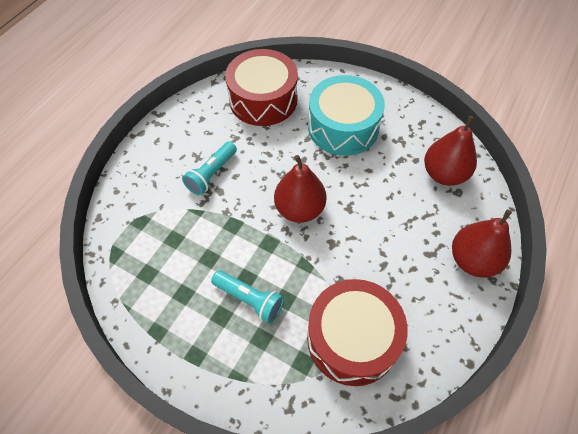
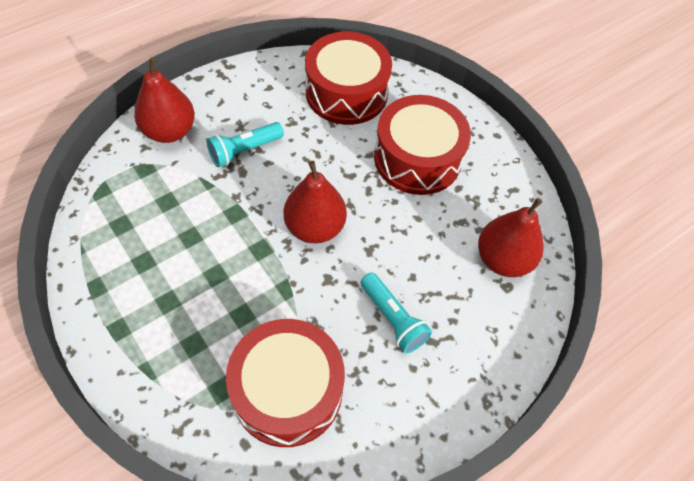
camera: 20 degrees right, 0 degrees up
turquoise flashlight [211,270,284,323] -> turquoise flashlight moved to [360,272,432,354]
turquoise drum [308,75,385,156] -> red drum [374,95,471,195]
red pear [452,210,512,278] -> red pear moved to [134,58,195,143]

